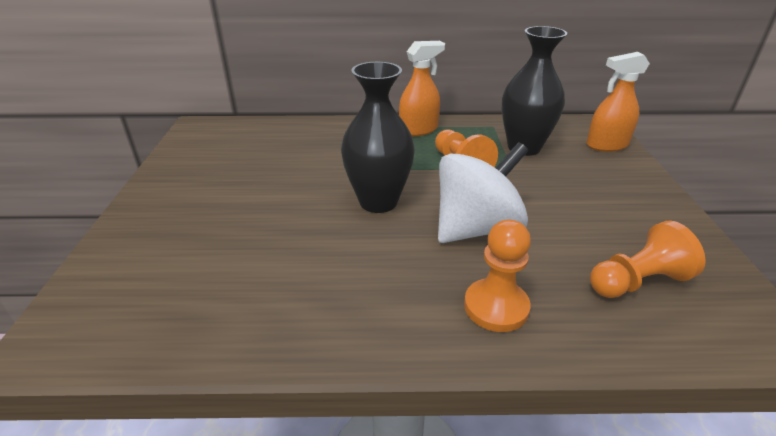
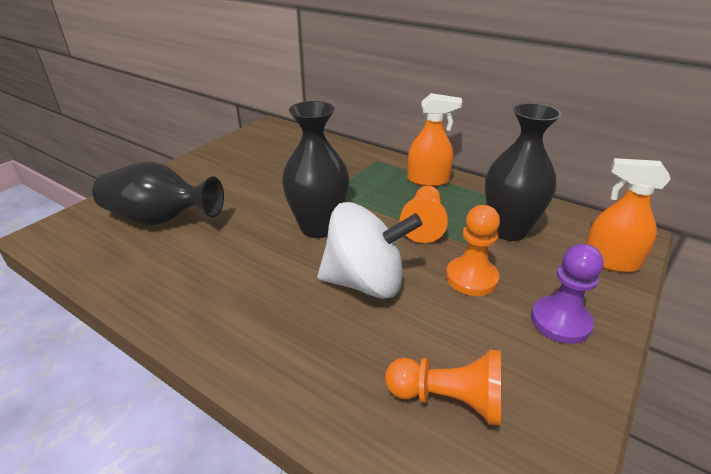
camera: 35 degrees right, 0 degrees up
orange pawn [464,220,531,332] -> orange pawn moved to [446,205,500,296]
none -> black vase [92,162,224,226]
none -> purple pawn [531,244,604,344]

